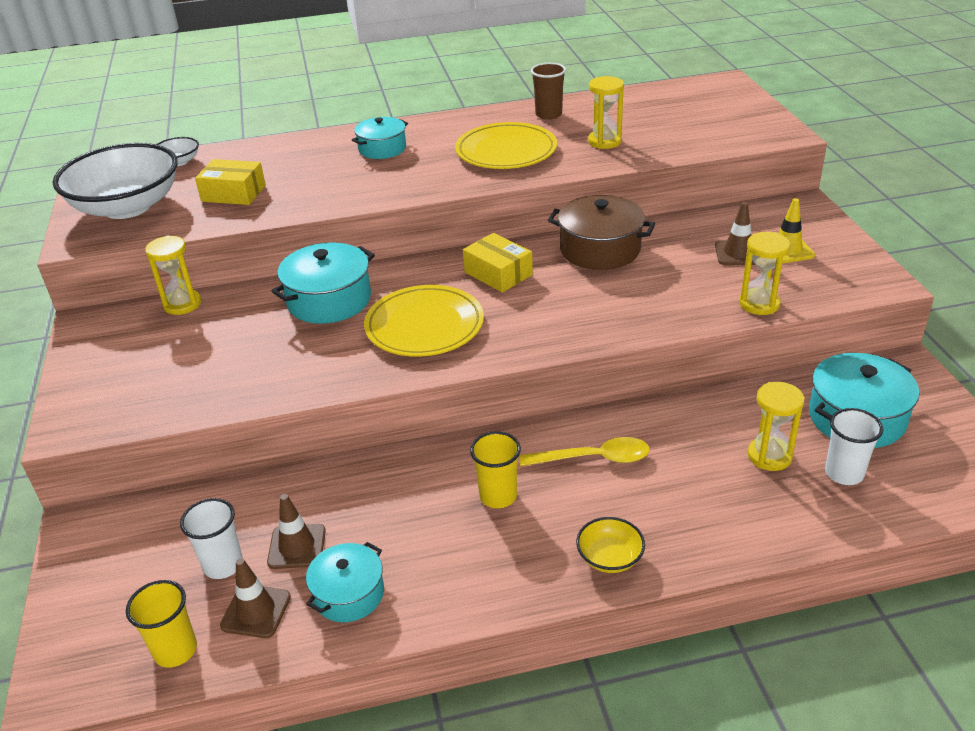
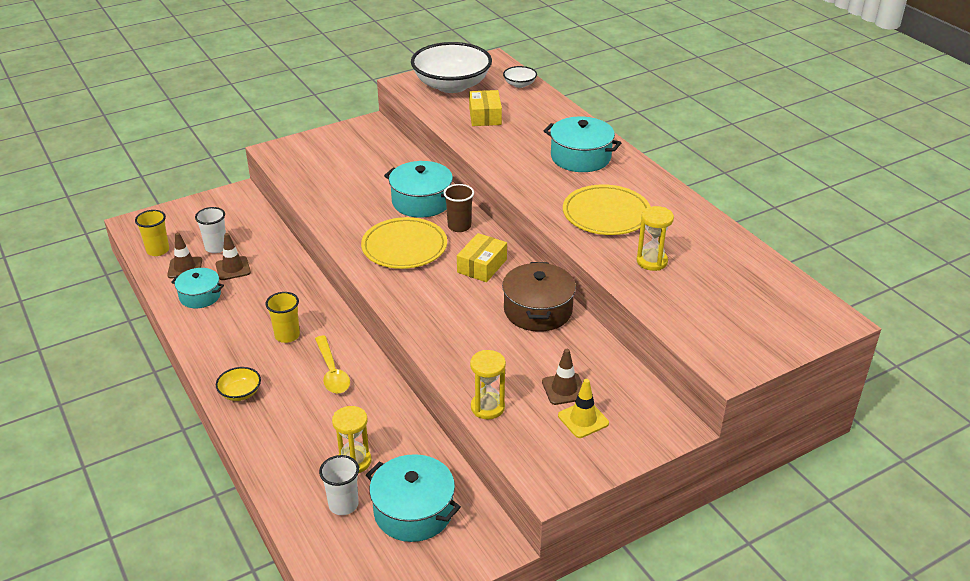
camera: 70 degrees right, 0 degrees up
yellow hourglass [145,235,201,315] -> none
turquoise pot [352,117,408,159] -> turquoise pot [544,117,621,172], size x1.54
brown cup [531,63,566,120] -> brown cup moved to [443,184,474,232]

